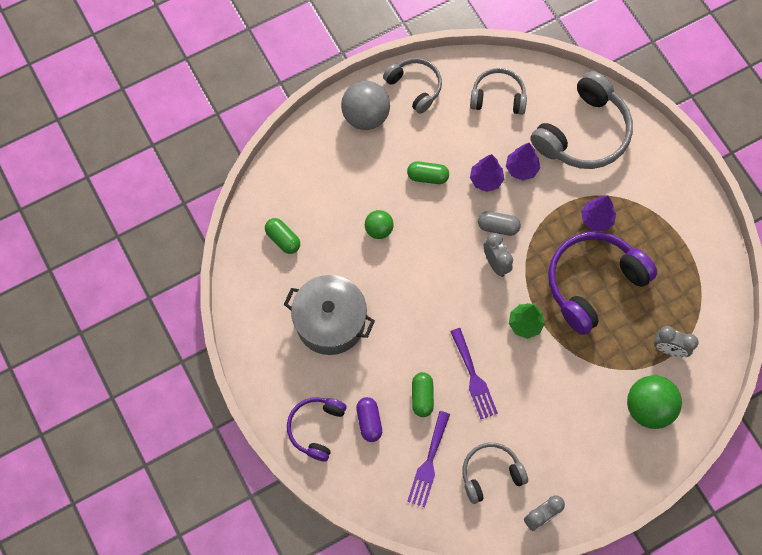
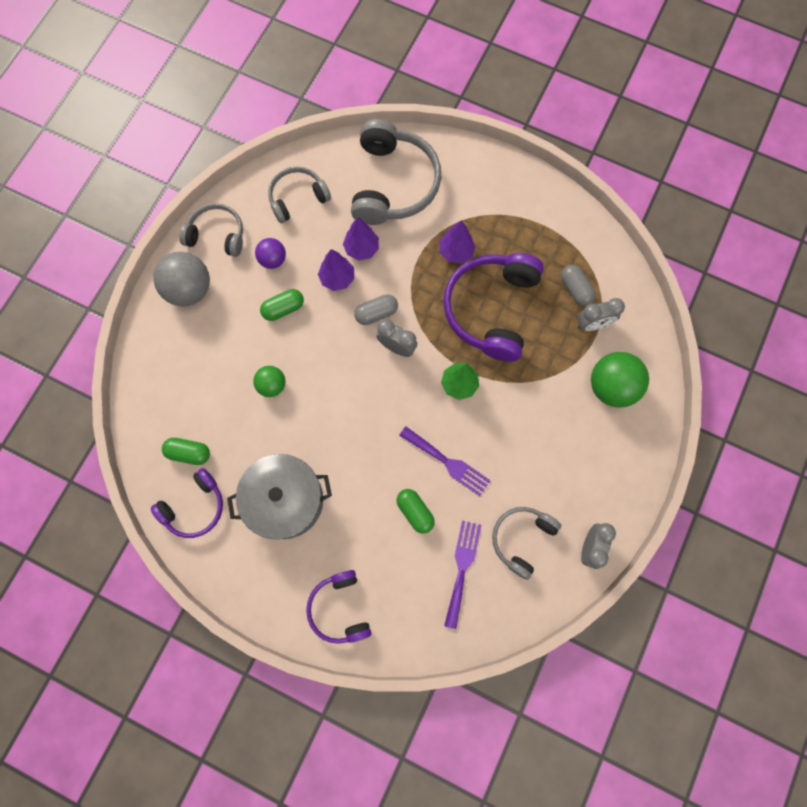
camera: 35 degrees left, 5 degrees up
purple capsule [356,397,382,442] -> none
purple fork [407,411,450,507] -> purple fork turned 150 degrees counterclockwise [444,520,481,629]
none -> purple headphones [151,468,223,538]
none -> purple ball [255,238,286,269]
none -> grey capsule [561,265,596,306]

